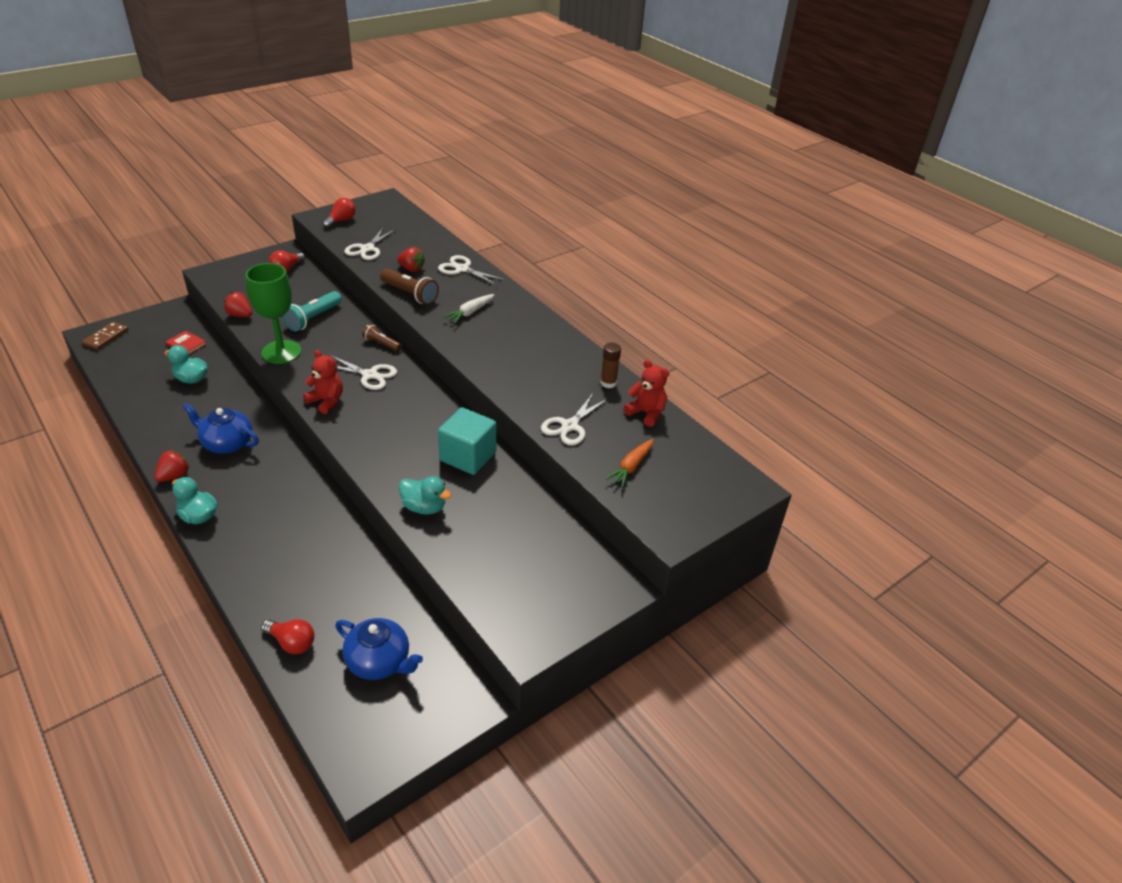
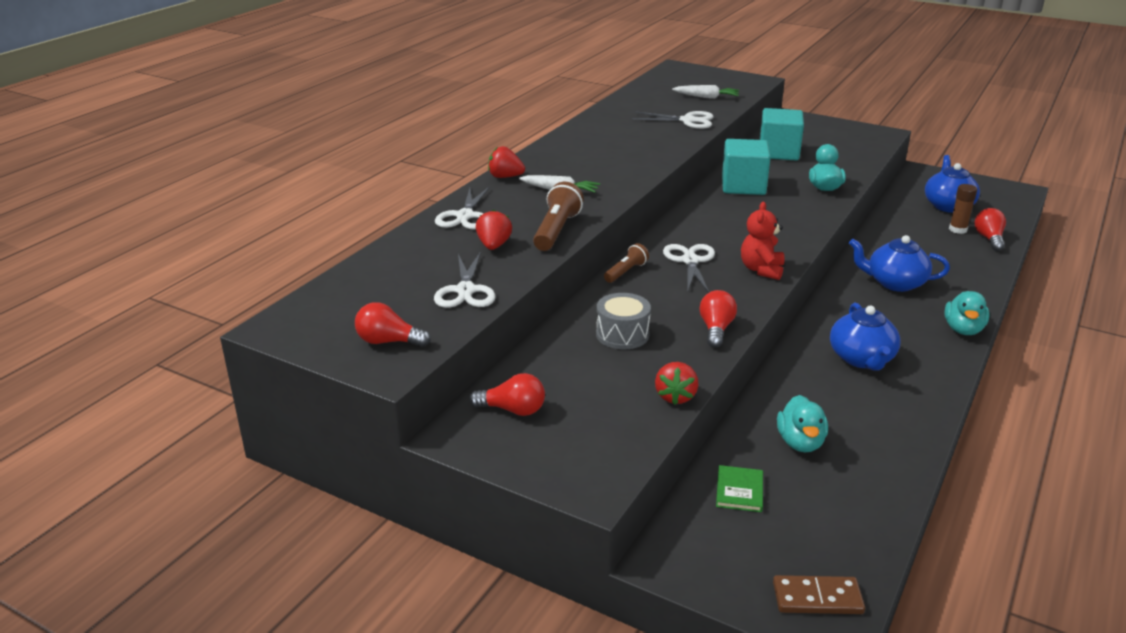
camera: 110 degrees left, 10 degrees down
red strawberry [154,450,190,482] -> red strawberry moved to [488,146,525,178]
red book [166,331,207,354] -> green book [716,465,763,512]
green goblet [246,263,302,364] -> red light bulb [699,290,737,348]
turquoise flashlight [282,291,342,331] -> grey drum [596,293,651,349]
white scissors [344,227,396,260] -> white scissors turned 90 degrees clockwise [434,251,496,308]
brown flashlight [362,324,402,351] -> brown flashlight turned 150 degrees counterclockwise [604,243,649,283]
brown glue stick [600,343,621,388] -> brown glue stick moved to [949,184,977,234]
orange carrot [606,439,653,488] -> white carrot [672,85,739,99]
red teddy bear [624,360,669,427] -> none
none -> turquoise cube [759,108,804,160]
none -> blue teapot [849,235,950,292]

